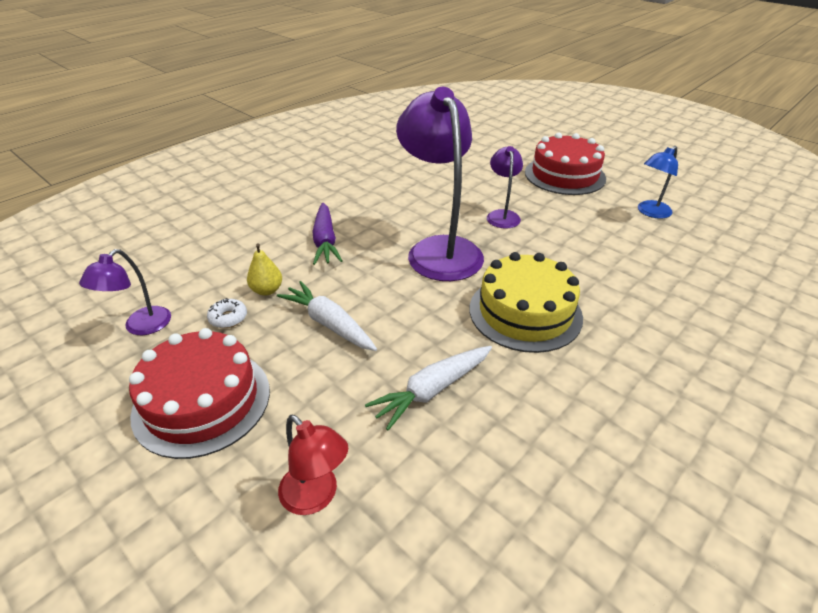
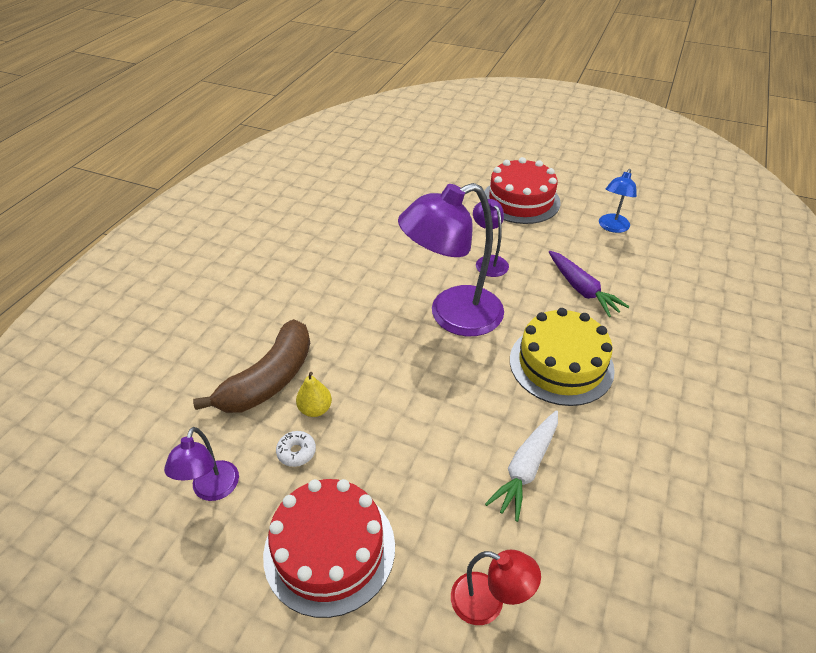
camera: 20 degrees left, 5 degrees up
white carrot [277,281,377,351] -> none
purple carrot [312,203,342,265] -> purple carrot moved to [549,251,630,317]
purple lamp [396,87,484,281] -> purple lamp turned 75 degrees counterclockwise [398,183,504,336]
none -> brown banana [193,319,310,413]

